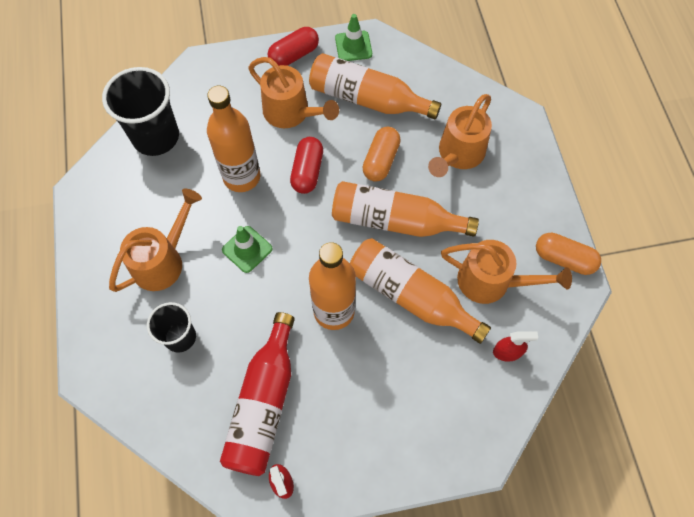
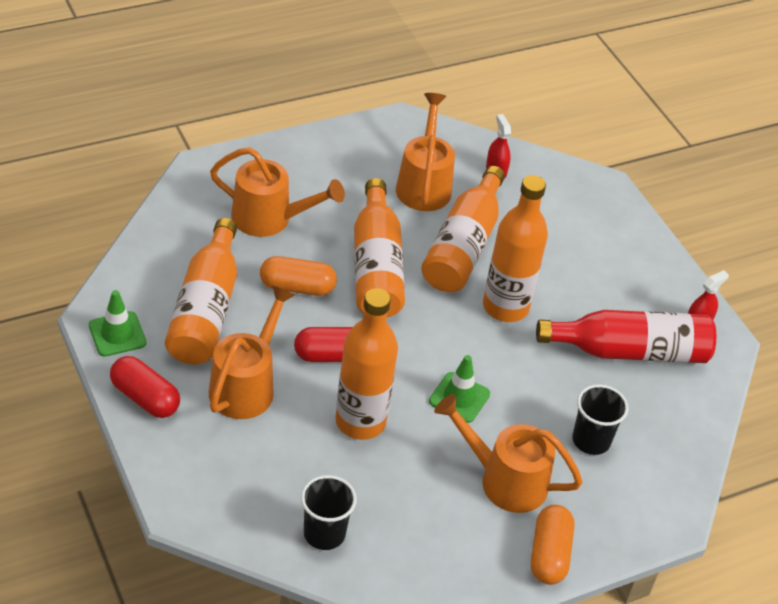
camera: 110 degrees left, 20 degrees down
black cup [102,67,179,156] -> black cup [301,475,357,550], size x0.60
orange capsule [536,233,601,275] -> orange capsule moved to [531,505,575,585]

